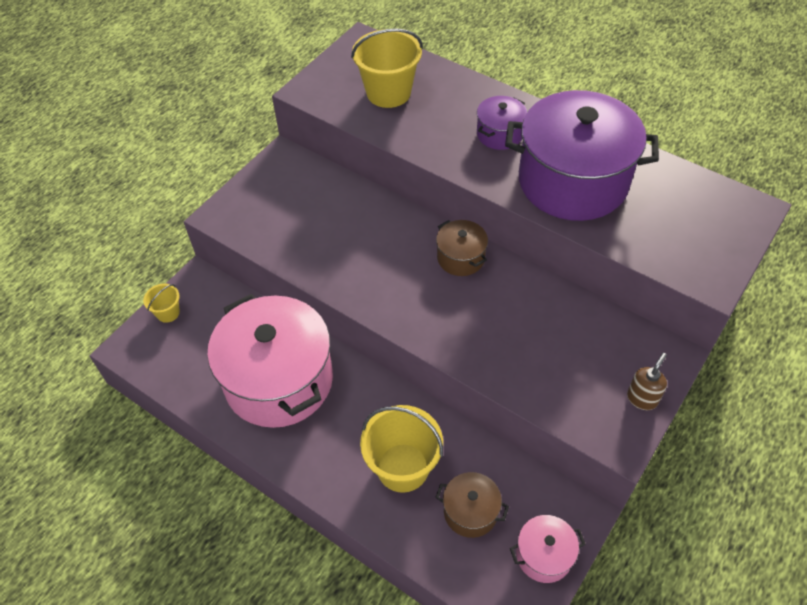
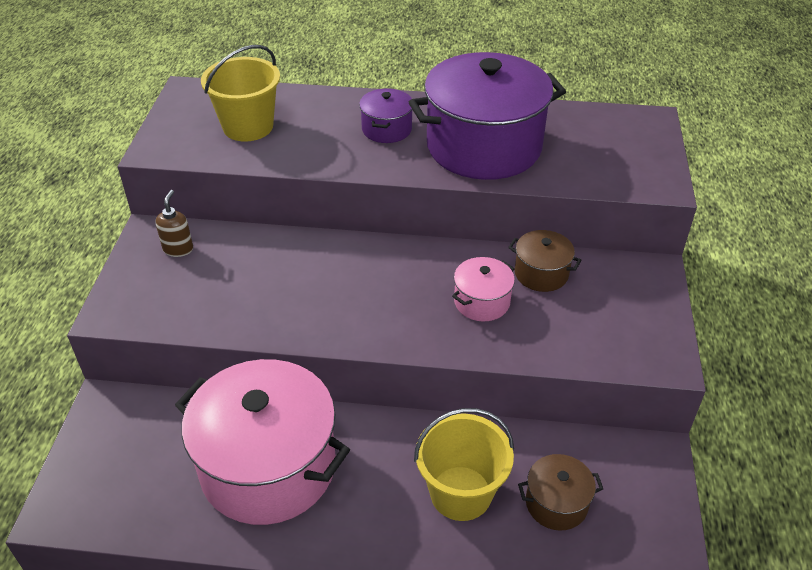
camera: 30 degrees left, 10 degrees down
yellow bucket [143,284,180,323] -> none
brown pot [436,220,488,276] -> brown pot moved to [508,230,581,292]
pink pot [510,515,585,583] -> pink pot moved to [452,257,515,321]
brown soap dispenser [627,353,667,410] -> brown soap dispenser moved to [155,190,193,257]

